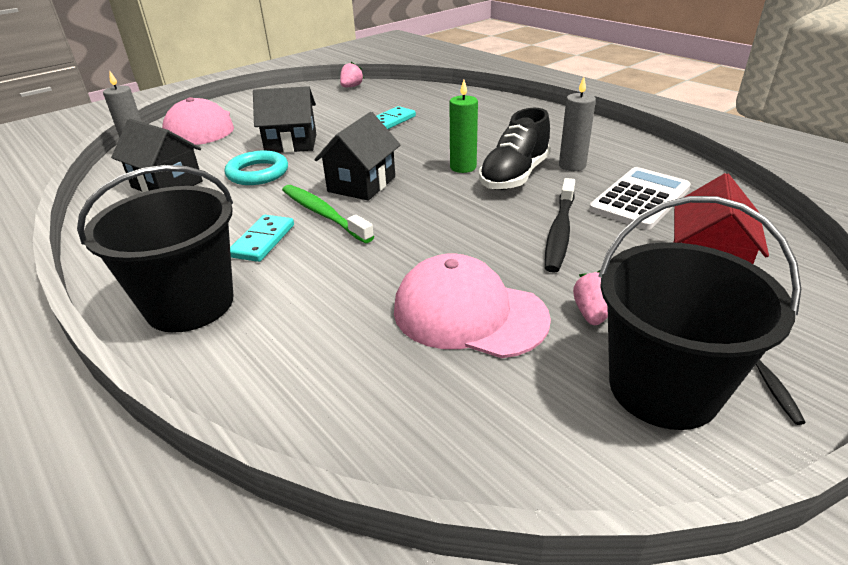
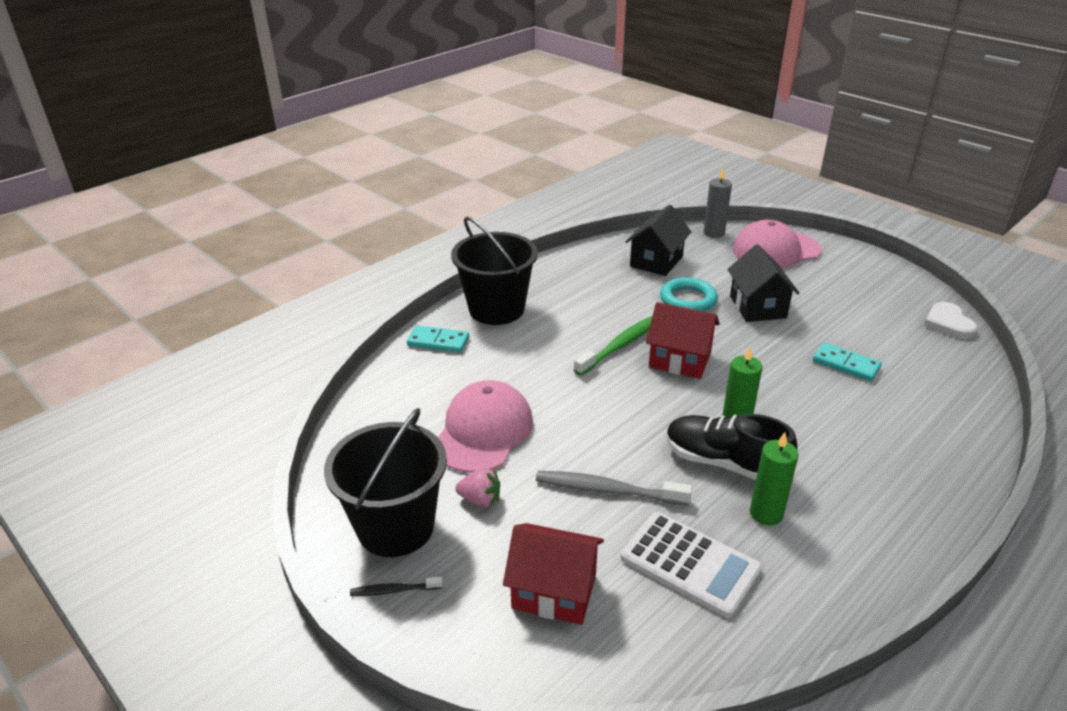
camera: 85 degrees right, 0 degrees up
turquoise domino [230,215,294,262] -> turquoise domino moved to [407,325,469,353]
black house [315,112,401,201] -> red house [646,302,720,379]
pink strawberry [340,62,364,87] -> white heart [924,302,978,339]
black toothbrush [545,178,575,273] -> grey toothbrush [536,471,692,506]
grey candle [559,77,596,171] -> green candle [750,432,799,526]

